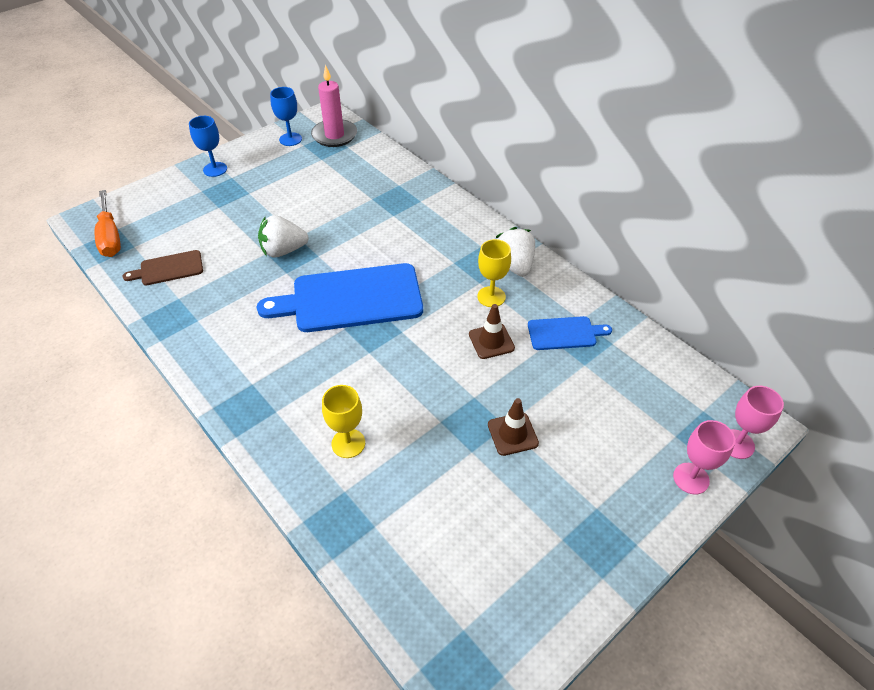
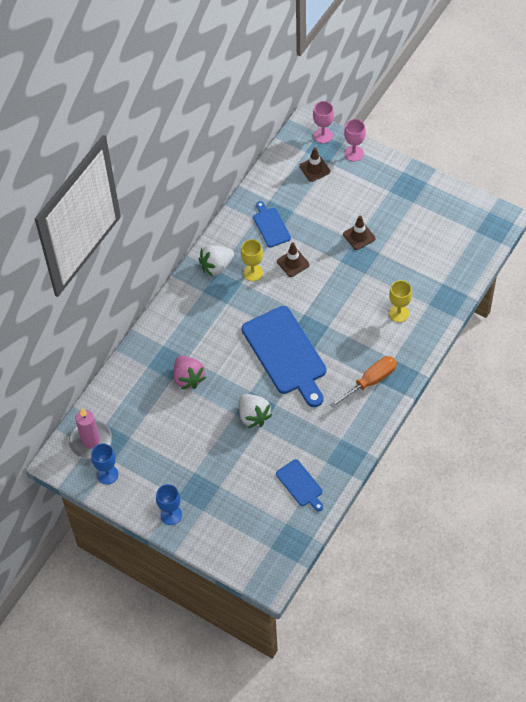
camera: 105 degrees left, 10 degrees up
orange screwdriver [95,190,121,257] -> orange screwdriver moved to [330,356,397,408]
brown cutting board [122,250,203,285] -> blue cutting board [276,459,323,511]
none -> pink strawberry [174,356,206,389]
none -> brown traffic cone [299,147,330,182]

